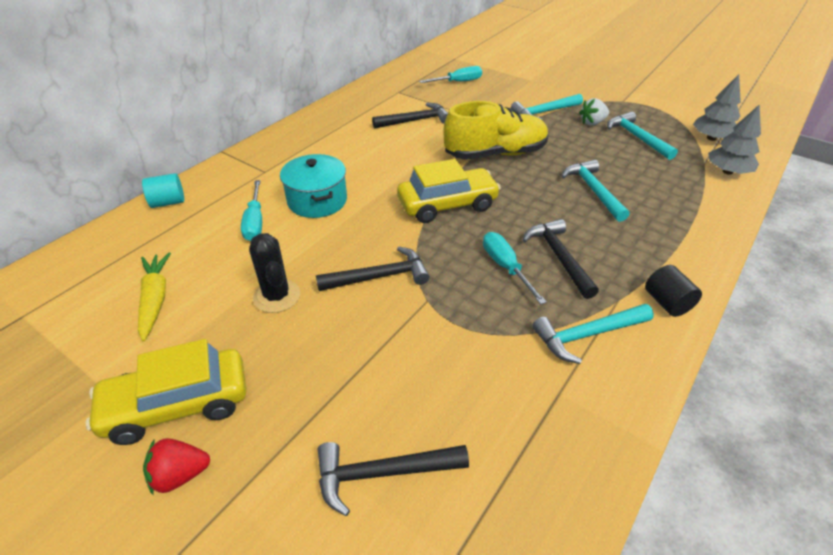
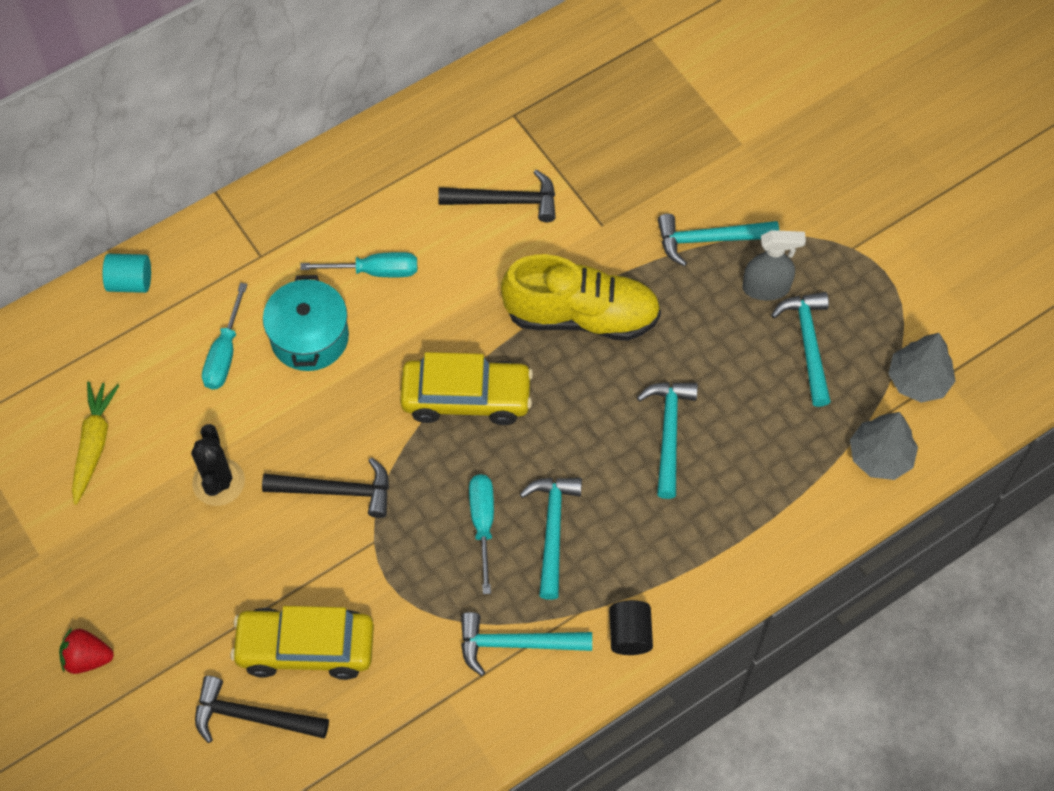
camera: 20 degrees right, 20 degrees up
yellow car [85,339,246,445] -> yellow car moved to [230,606,374,680]
turquoise screwdriver [419,66,482,83] -> turquoise screwdriver moved to [300,252,417,277]
black hammer [523,219,599,299] -> turquoise hammer [520,477,582,600]
white strawberry [579,98,609,125] -> grey spray bottle [742,230,806,301]

